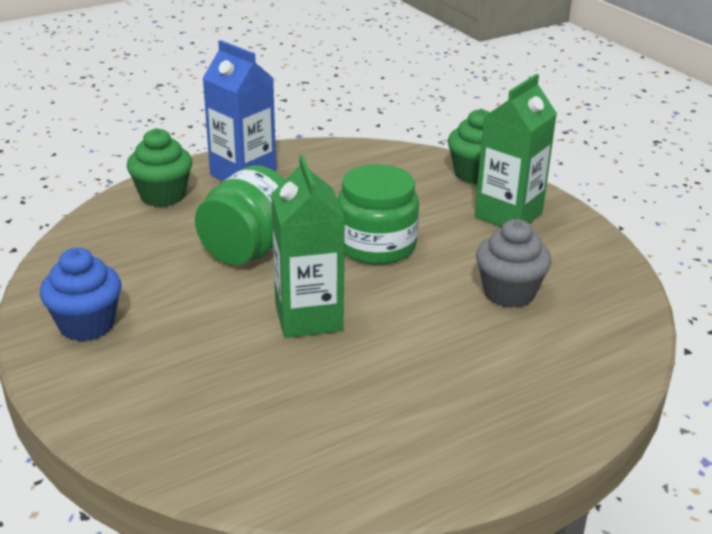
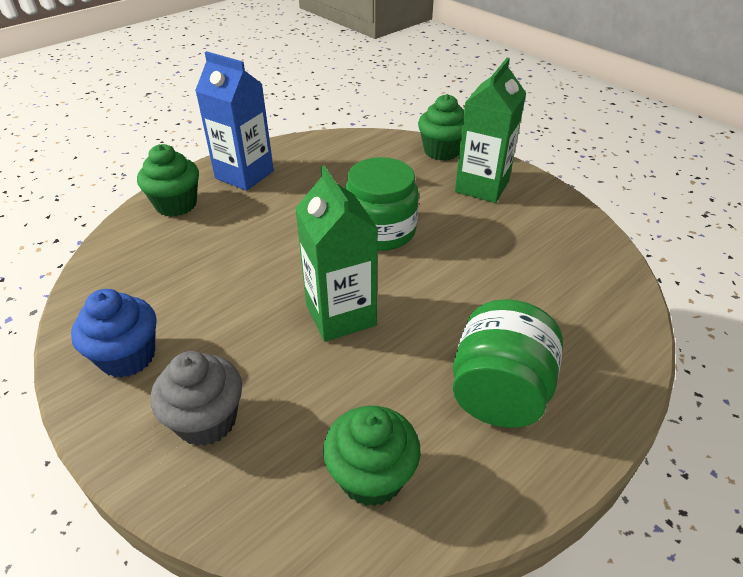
camera: 10 degrees left, 10 degrees up
green jar [195,165,285,265] -> green jar moved to [453,299,563,428]
grey cupcake [476,219,552,308] -> grey cupcake moved to [151,351,242,446]
none -> green cupcake [323,406,420,506]

